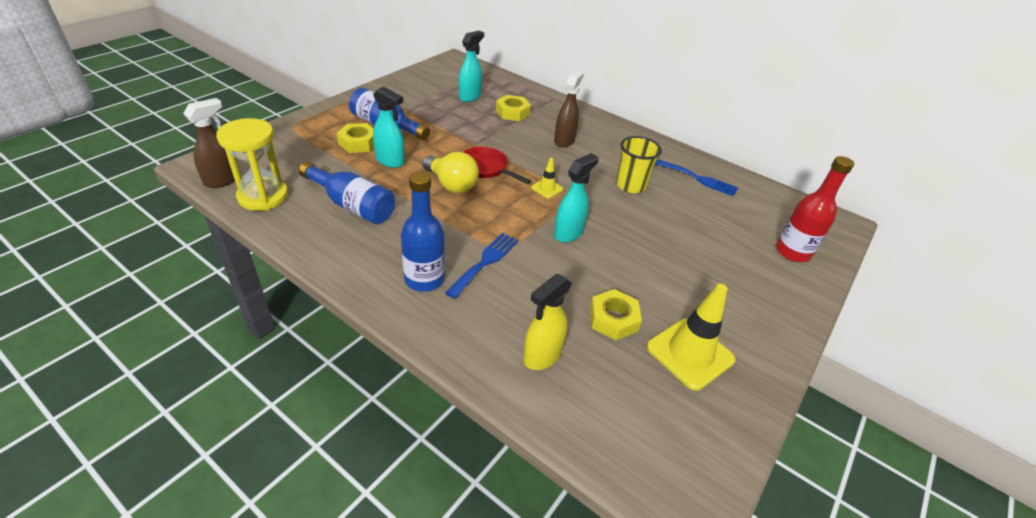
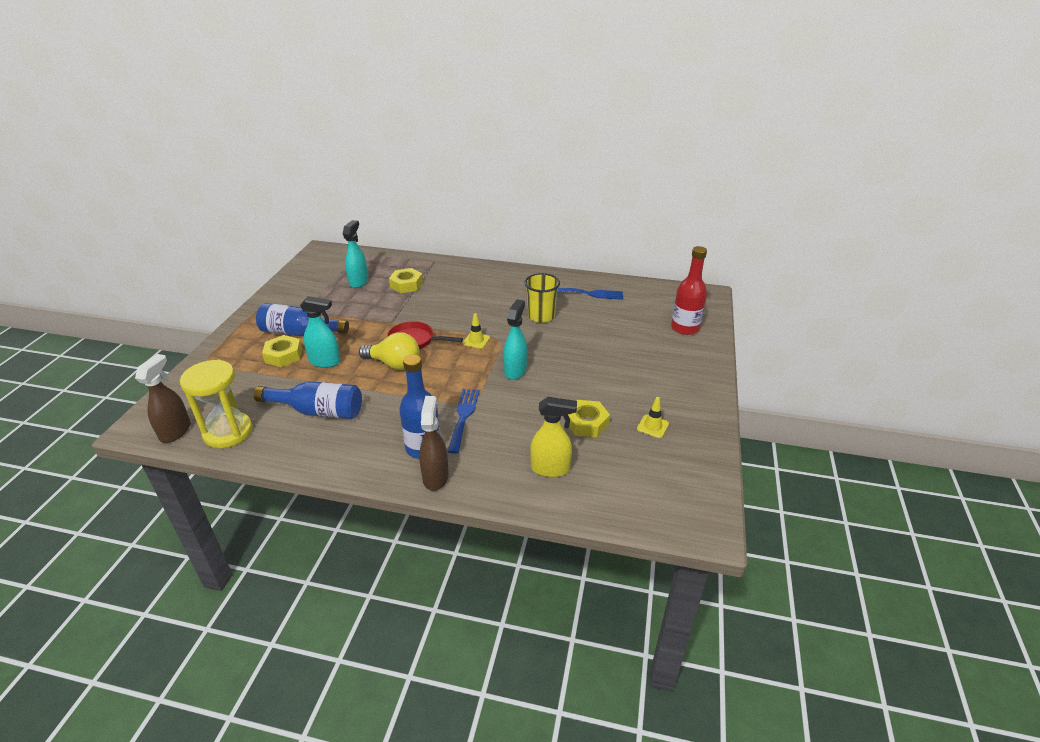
camera: 20 degrees left, 5 degrees down
yellow spray bottle [523,274,572,370] -> yellow spray bottle turned 105 degrees counterclockwise [530,397,577,477]
brown spray bottle [554,70,584,148] -> brown spray bottle moved to [419,396,449,491]
yellow traffic cone [647,284,736,391] -> yellow traffic cone [637,397,669,438], size x0.49

